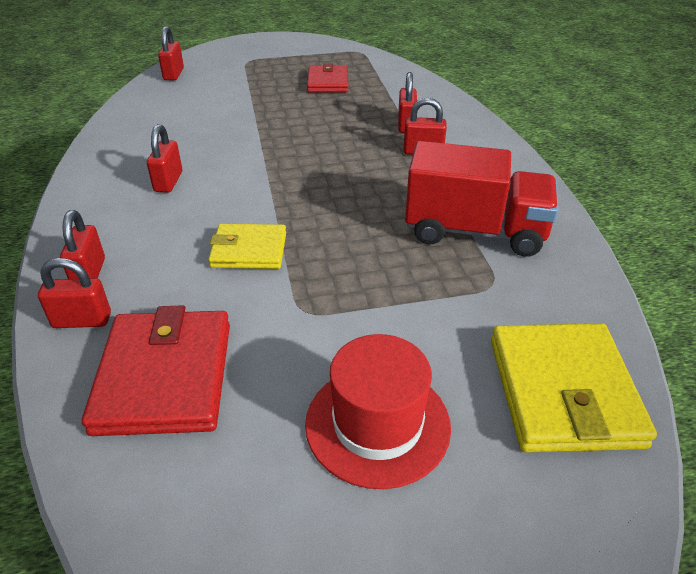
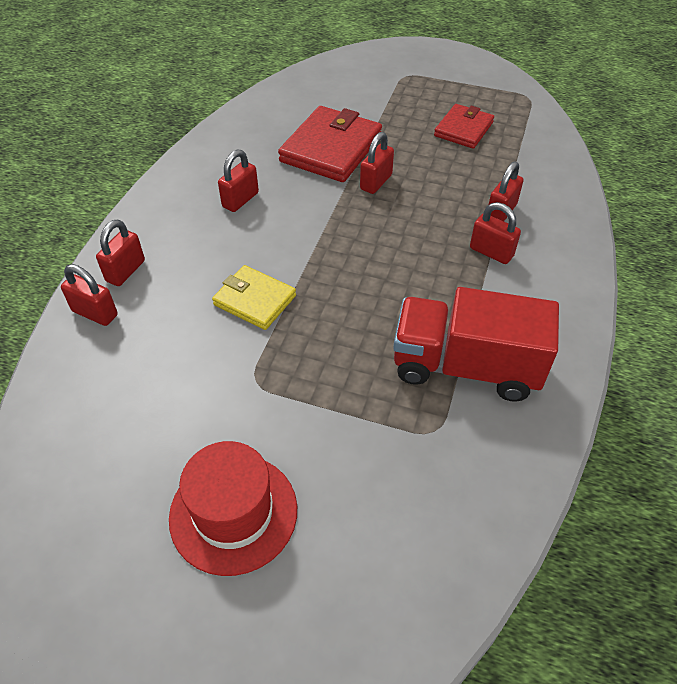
camera: 30 degrees right, 10 degrees up
red wallet [82,305,230,436] -> red wallet moved to [278,106,382,182]
red padlock [158,26,184,80] -> red padlock moved to [360,132,394,194]
red truck [405,141,558,257] -> red truck turned 150 degrees clockwise [393,287,559,402]
yellow wallet [491,323,657,452] -> none

